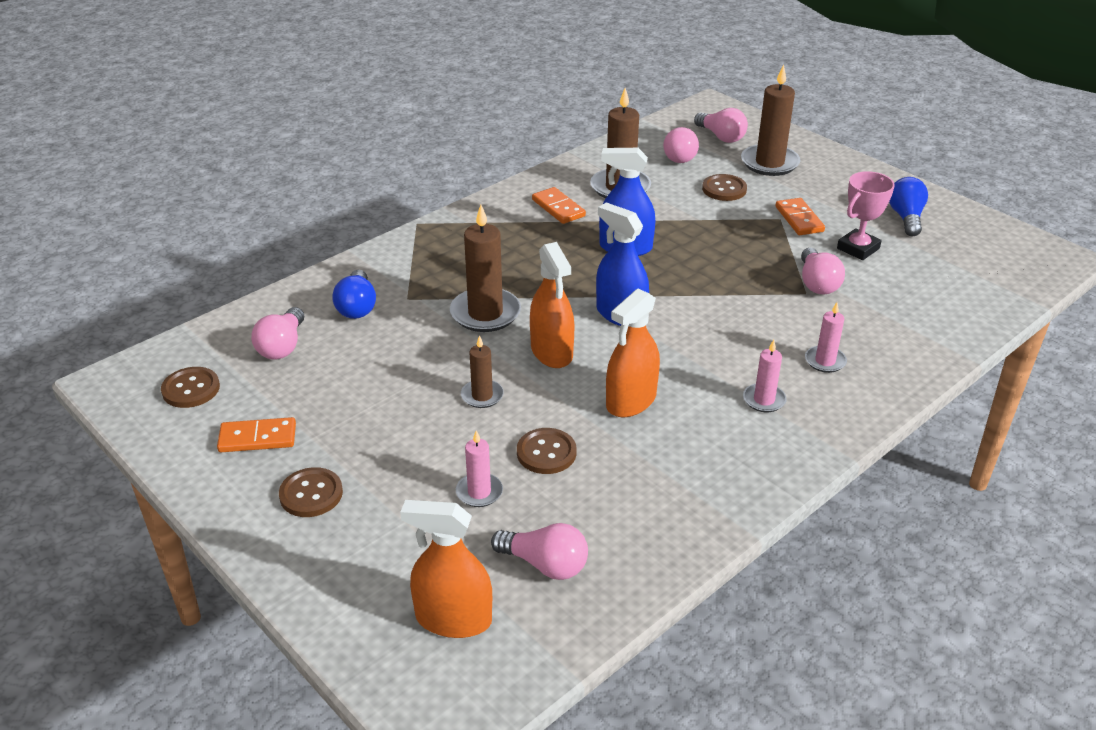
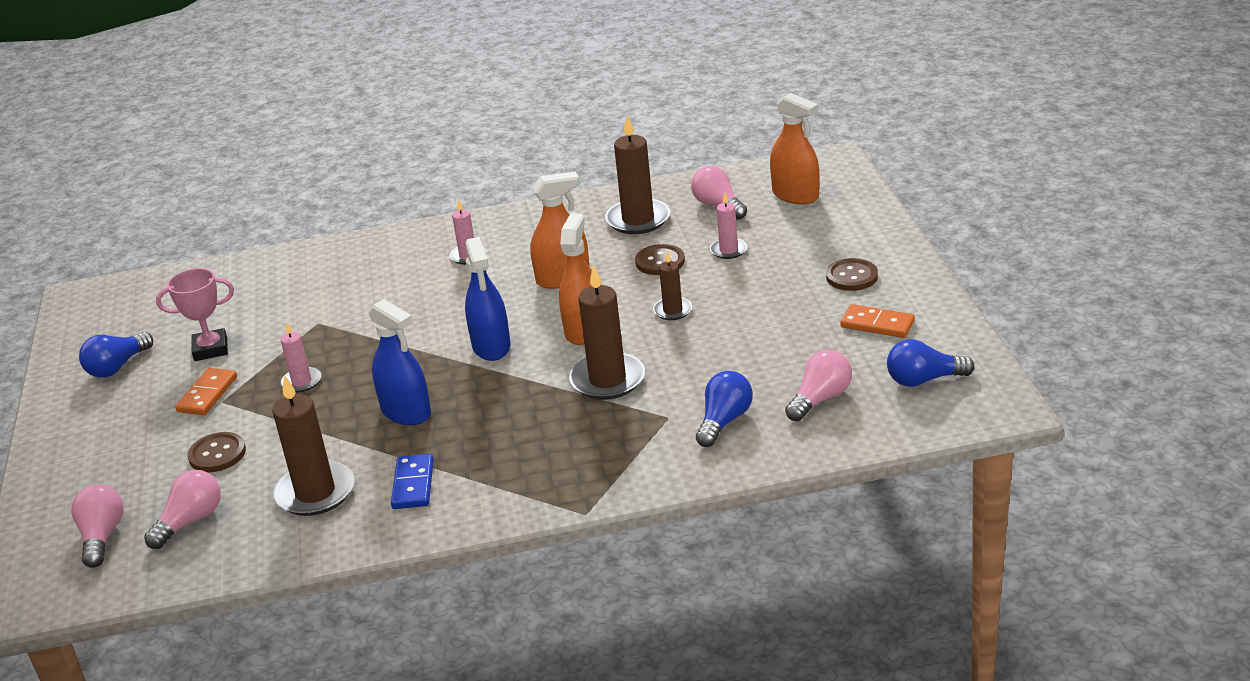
camera: 145 degrees left, 5 degrees down
brown button [161,367,220,408] -> blue light bulb [887,340,975,387]
orange domino [532,187,586,224] -> blue domino [391,454,434,509]
brown candle [741,65,801,176] -> brown candle moved to [605,115,670,234]
pink light bulb [801,248,845,294] -> none
pink candle [805,302,847,373] -> pink candle moved to [281,322,321,392]

